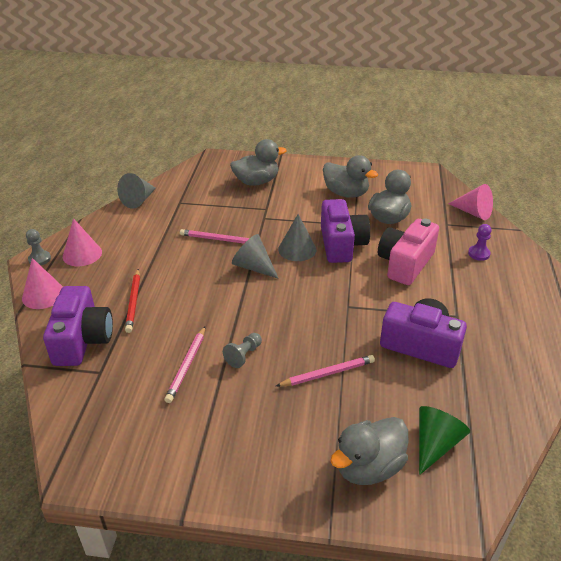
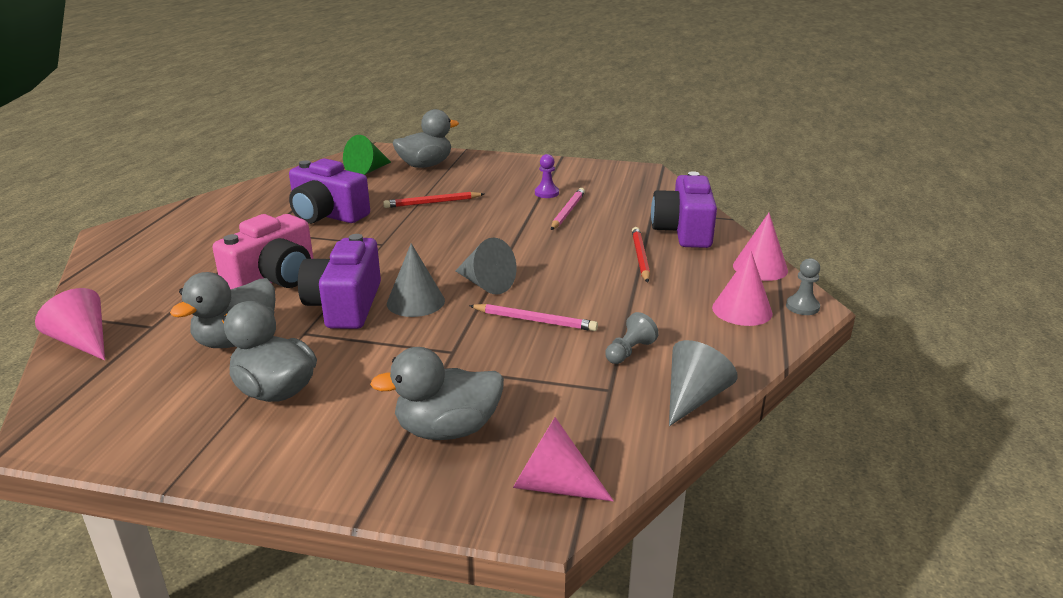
camera: 175 degrees left, 10 degrees down
grey pawn [223,333,262,368] -> grey pawn moved to [605,312,659,364]
pink pencil [276,355,375,386] -> red pencil [383,192,484,208]
purple pawn [468,224,492,261] -> purple pawn moved to [535,154,559,198]
none -> pink cone [513,417,614,501]

